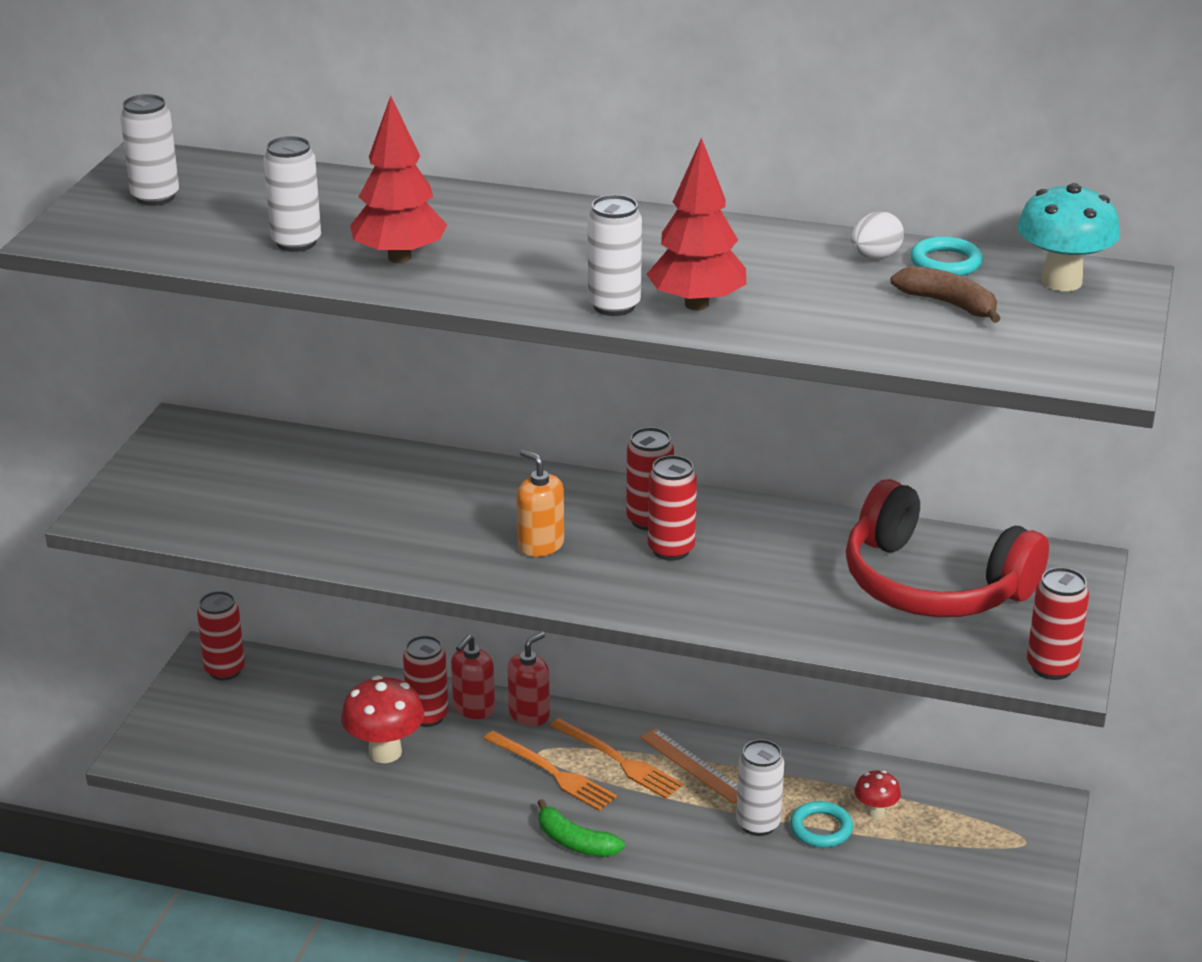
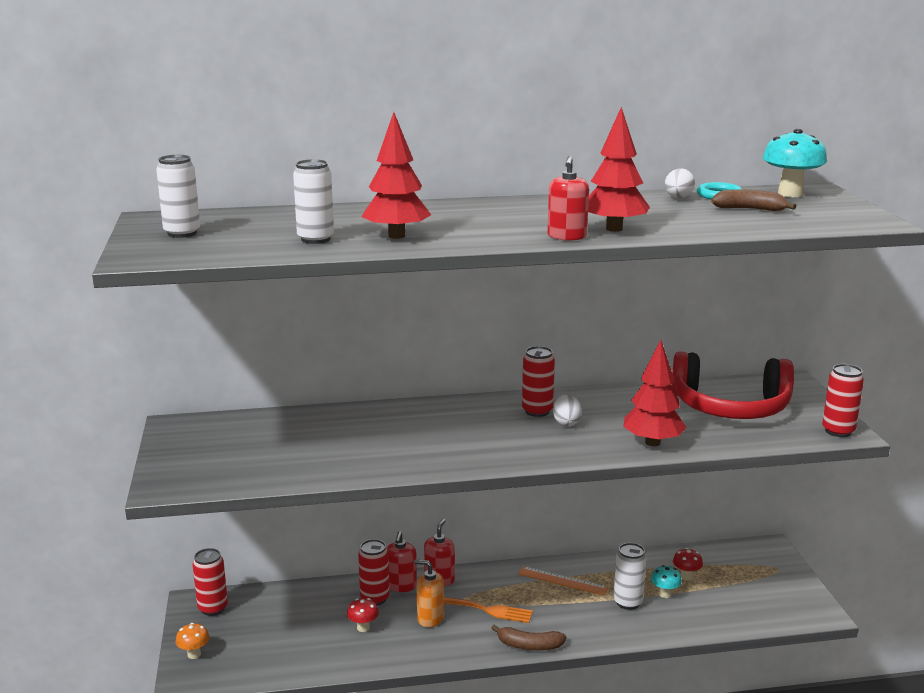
camera: 25 degrees left, 10 degrees down
red mushroom [341,676,424,763] -> red mushroom [347,598,379,632], size x0.54
orange soap dispenser [517,449,564,557] -> orange soap dispenser moved to [414,560,444,627]
green banana [538,799,625,857] -> brown banana [491,625,566,650]
orange fork [550,718,683,799] -> none
white can [587,195,642,316] -> red soap dispenser [547,156,589,241]
red can [648,455,697,561] -> white egg [553,394,582,426]
turquoise ring [790,801,853,848] -> turquoise mushroom [651,565,682,598]
none -> orange mushroom [176,623,209,659]
none -> red tree [623,340,687,446]

